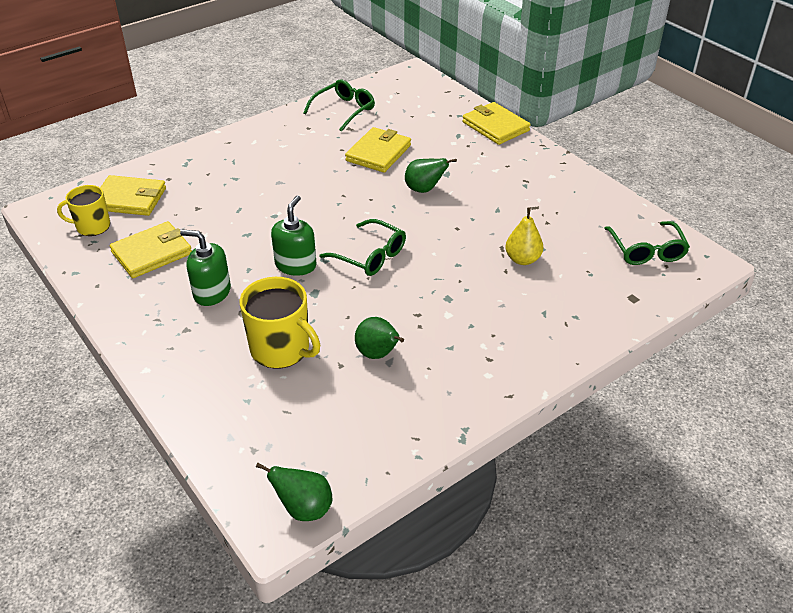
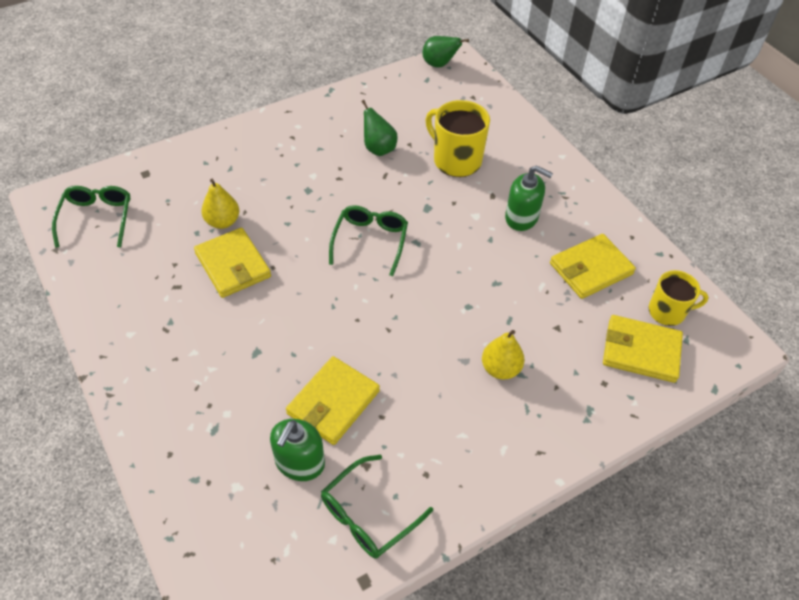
camera: 175 degrees left, 10 degrees up
green soap dispenser [271,195,317,276] -> green soap dispenser moved to [270,419,325,481]
green glasses [319,219,406,276] -> green glasses turned 60 degrees clockwise [329,205,408,276]
green pear [405,158,457,193] -> none
yellow wallet [462,102,531,145] -> yellow wallet moved to [194,228,271,298]
none -> yellow pear [482,330,525,379]

